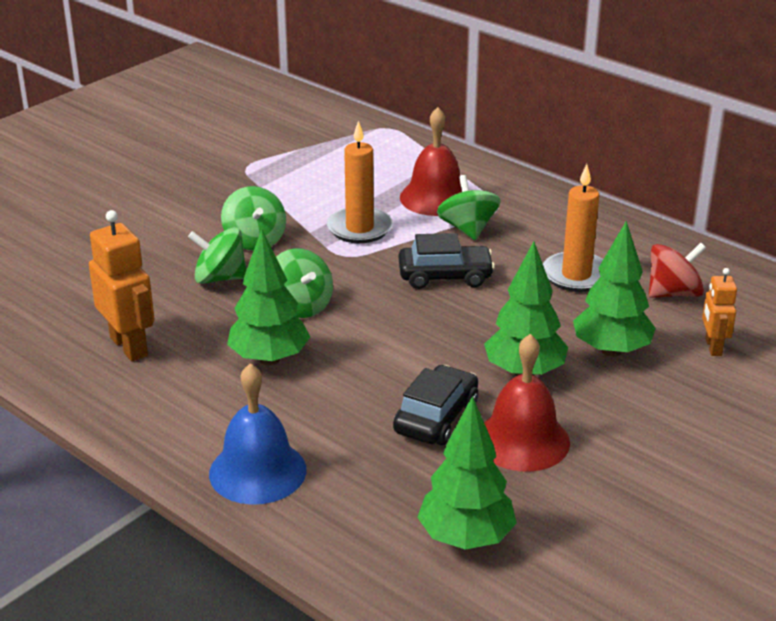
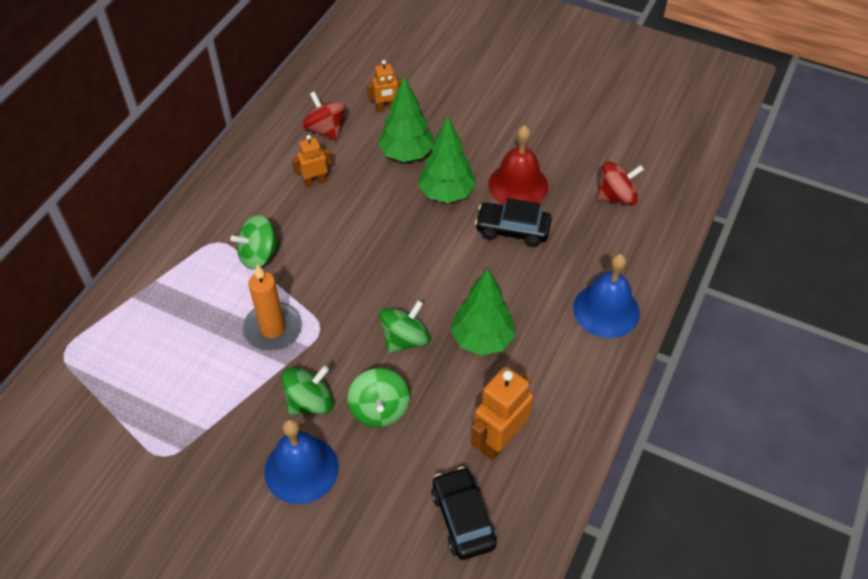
camera: 105 degrees left, 20 degrees up
black car [399,233,495,289] -> black car moved to [431,467,497,560]
red bell [400,107,462,216] -> none
green tree [417,396,517,550] -> red spinning top [597,161,644,206]
orange candle [543,164,603,292] -> orange robot [292,135,332,187]
none -> blue bell [264,419,339,504]

